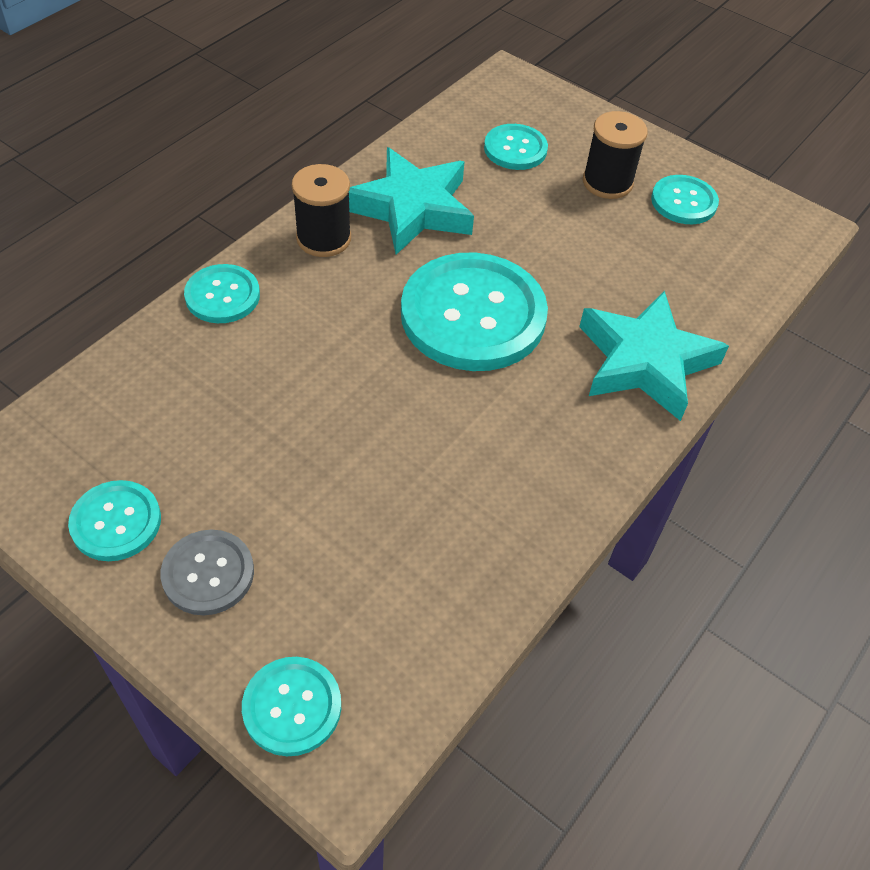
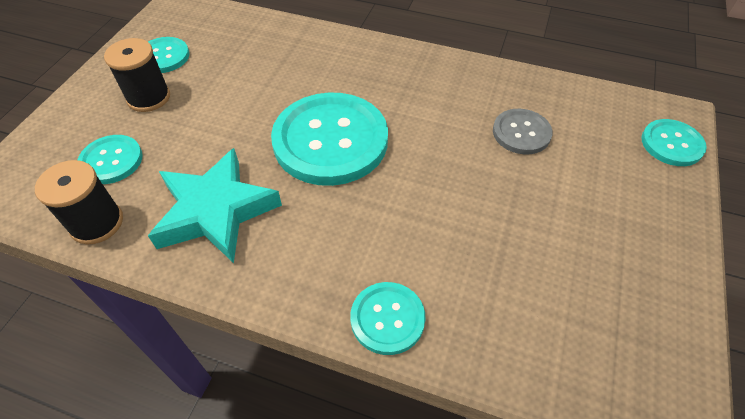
camera: 105 degrees left, 0 degrees up
turquoise button [68,480,161,561] -> none
grey button [161,530,254,615] -> grey button moved to [493,109,553,155]
black spool [292,164,351,257] -> black spool moved to [35,160,123,244]
turquoise star [579,290,729,421] -> none

